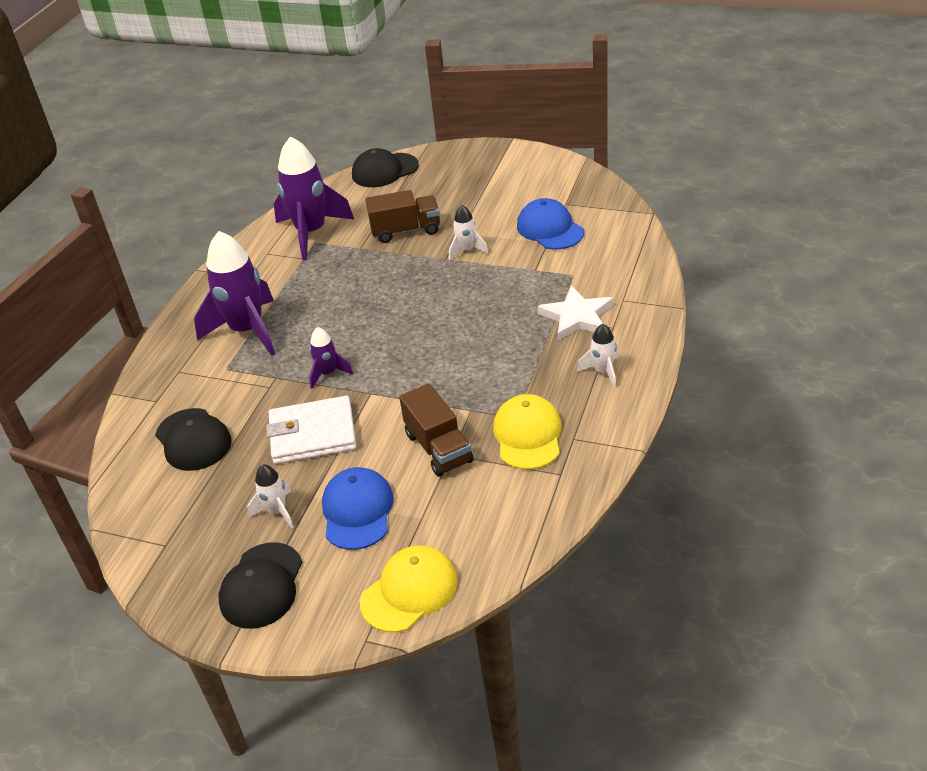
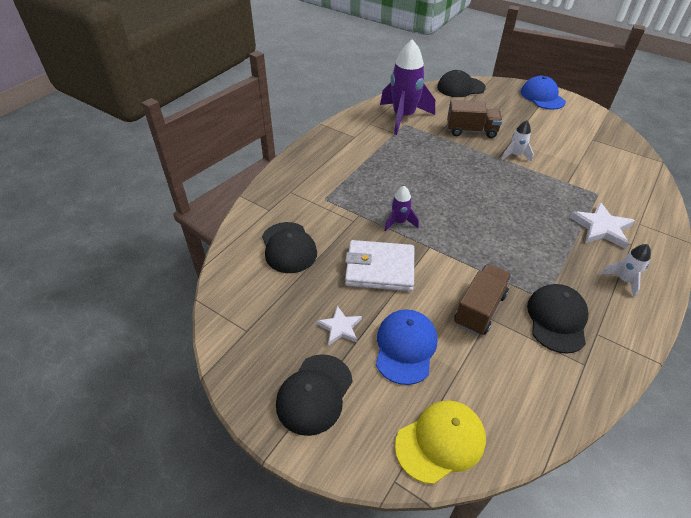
camera: 10 degrees right, 5 degrees up
purple rocket [194,231,275,356] -> none
white rocket [247,464,293,529] -> white star [317,306,362,346]
brown truck [399,384,474,477] -> brown truck turned 135 degrees counterclockwise [454,264,512,335]
yellow cap [493,394,562,470] -> black cap [527,284,588,353]
blue cap [517,198,584,249] -> blue cap moved to [521,76,566,110]

